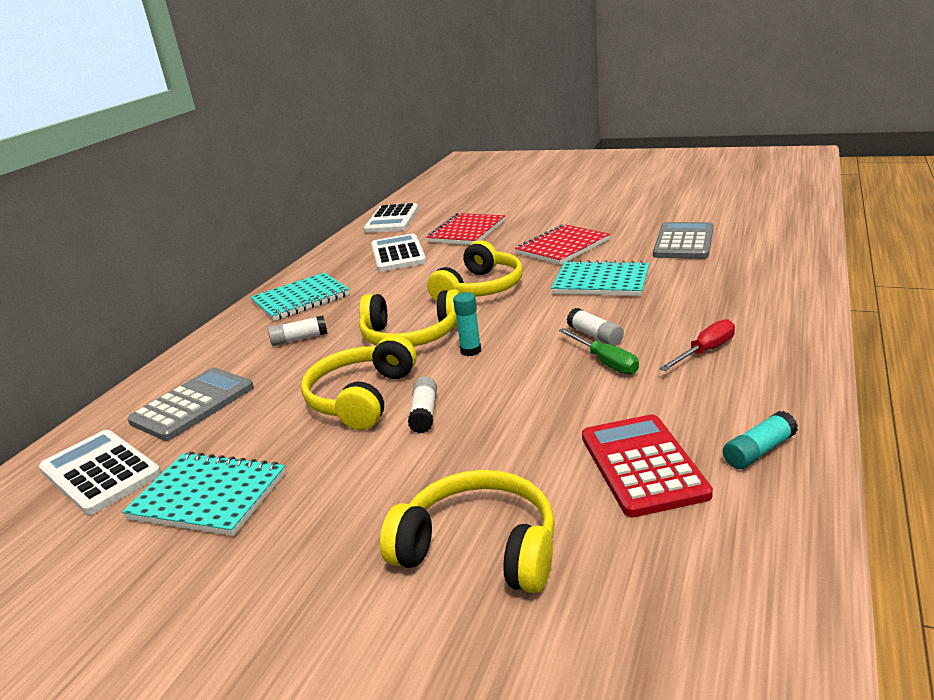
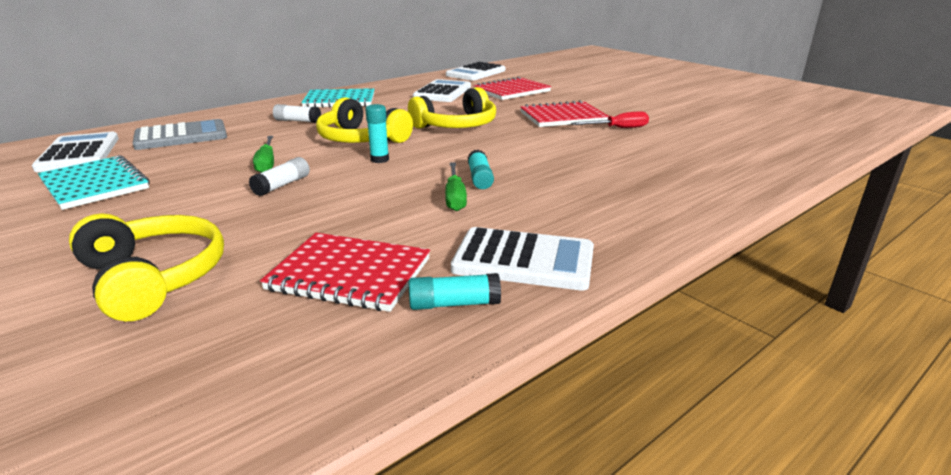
camera: 25 degrees right, 0 degrees up
yellow headphones [301,335,417,430] -> green screwdriver [253,136,274,173]
turquoise notebook [551,260,649,296] -> none
white glue stick [567,308,624,346] -> turquoise glue stick [468,150,494,189]
red calculator [582,414,713,517] -> red notebook [260,233,430,312]
grey calculator [653,222,713,259] -> none
red screwdriver [659,319,735,371] -> red screwdriver moved to [571,111,649,128]
none -> white calculator [451,227,594,290]

